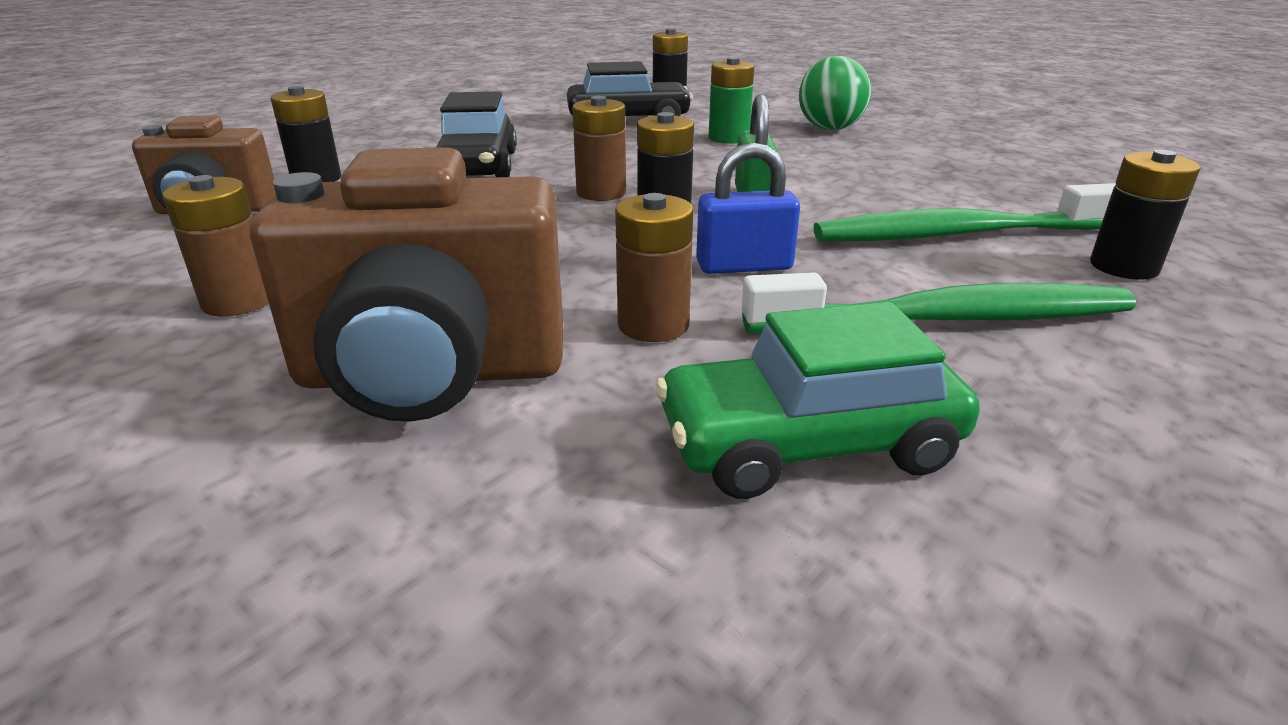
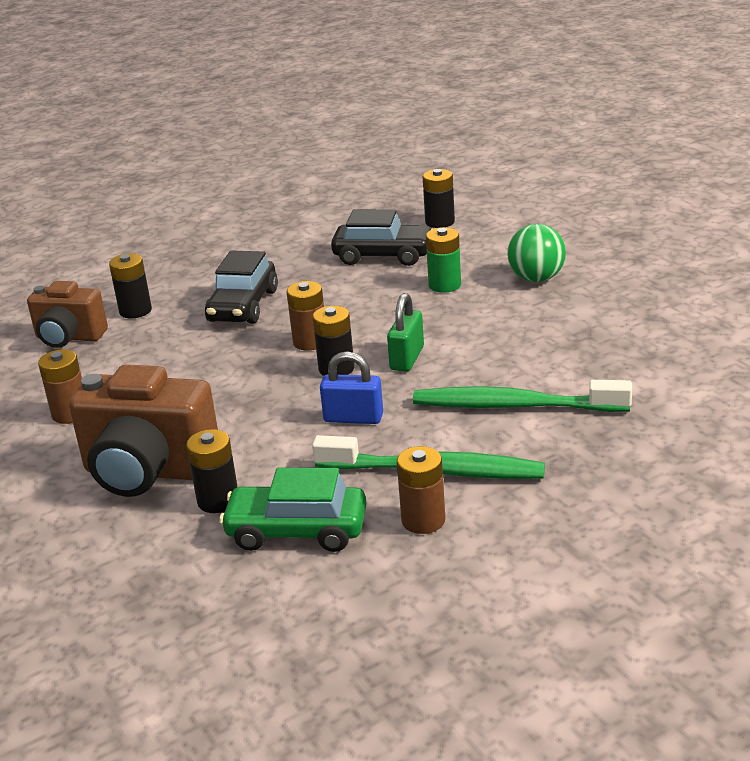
camera: 20 degrees right, 0 degrees up
brown battery [615,193,693,342] -> brown battery moved to [397,446,445,534]
black battery [1090,149,1201,280] -> black battery moved to [186,429,238,513]

